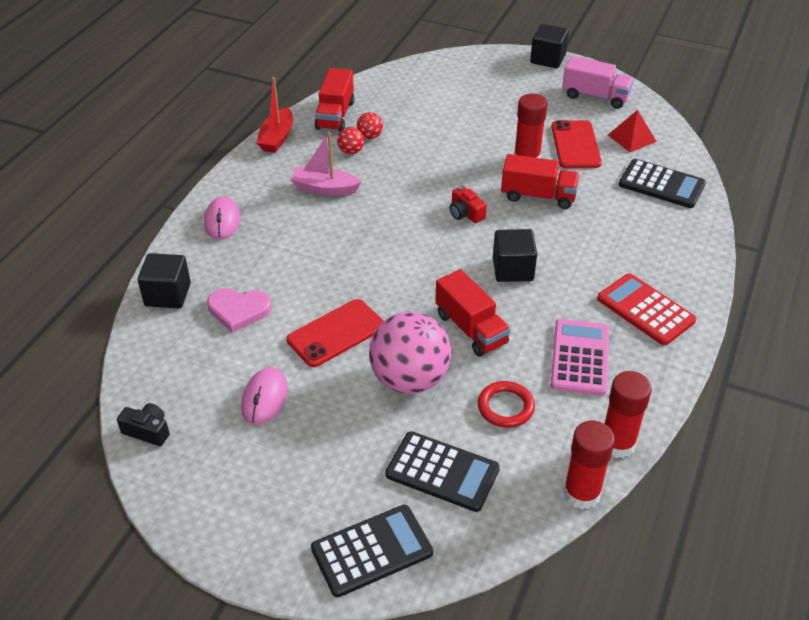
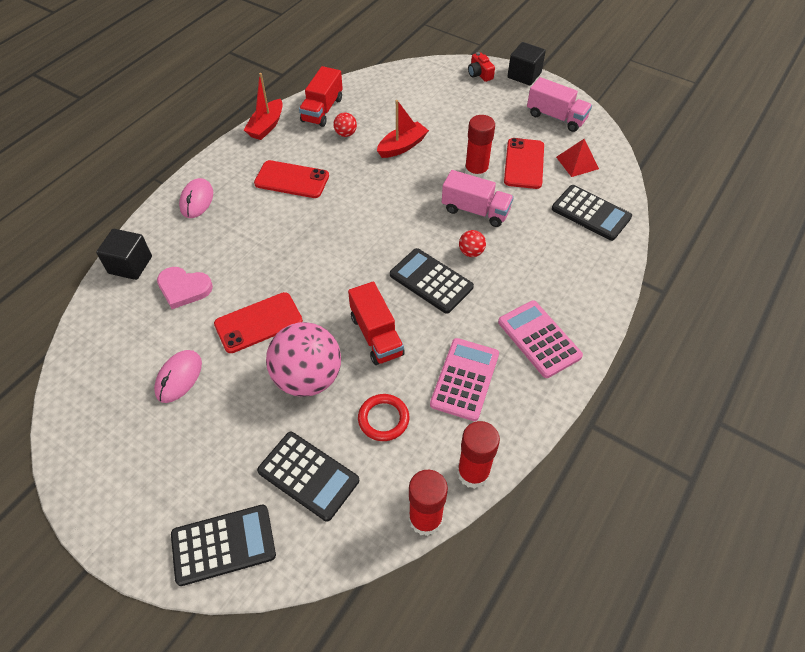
camera: 10 degrees right, 10 degrees up
black camera [117,403,170,446] -> none
pink boat [290,132,362,196] -> red phone [254,160,329,198]
red ball [337,127,364,154] -> red ball moved to [459,230,486,257]
red camera [450,186,487,223] -> red camera moved to [468,52,495,82]
black cube [493,229,537,282] -> black calculator [390,248,474,314]
red truck [501,154,580,209] -> pink truck [442,170,514,227]
red calculator [597,273,696,345] -> pink calculator [498,300,583,378]
none -> red boat [377,100,429,158]

